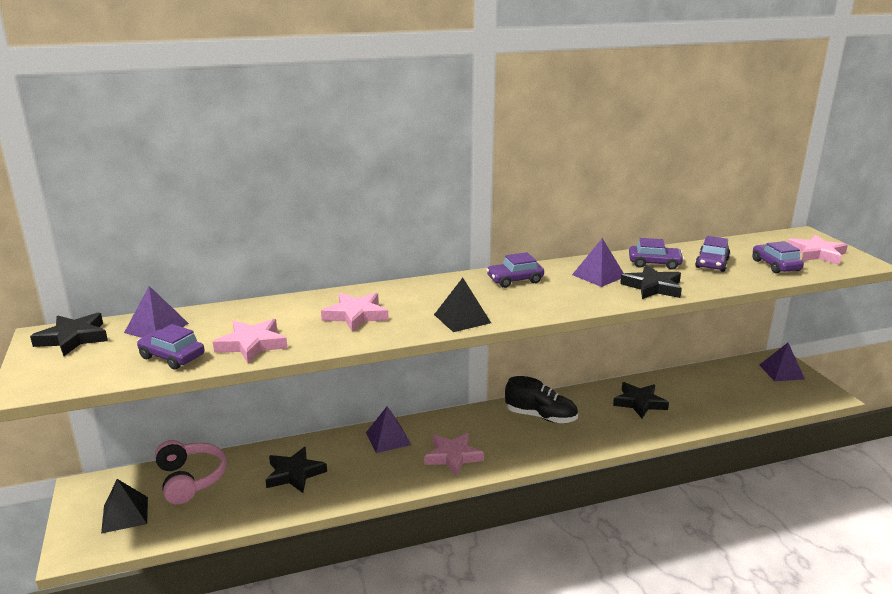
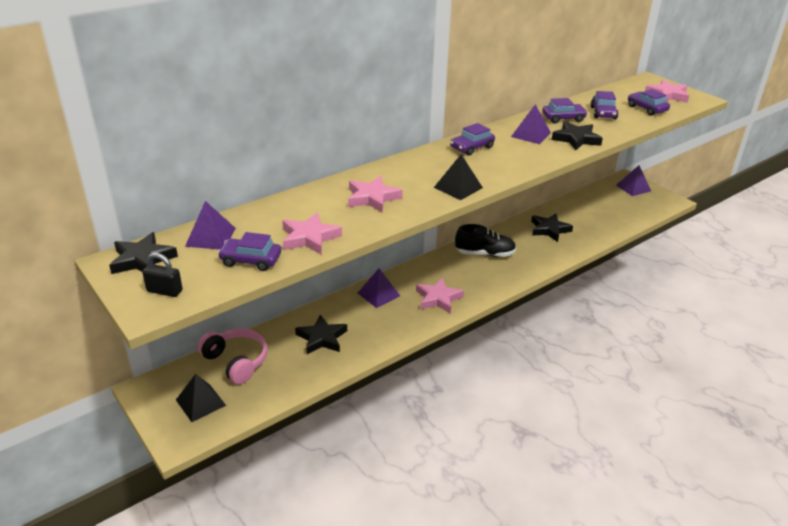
camera: 20 degrees left, 10 degrees up
none -> black padlock [142,253,183,297]

